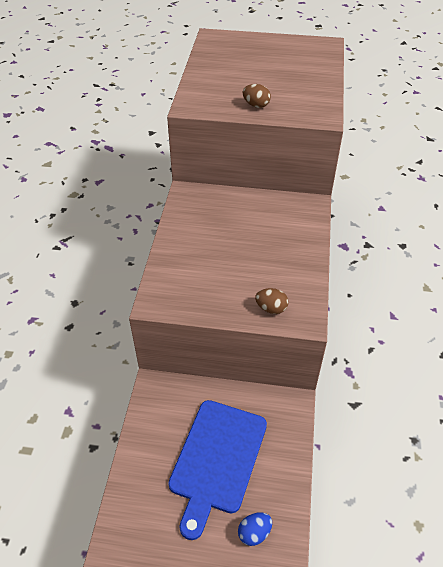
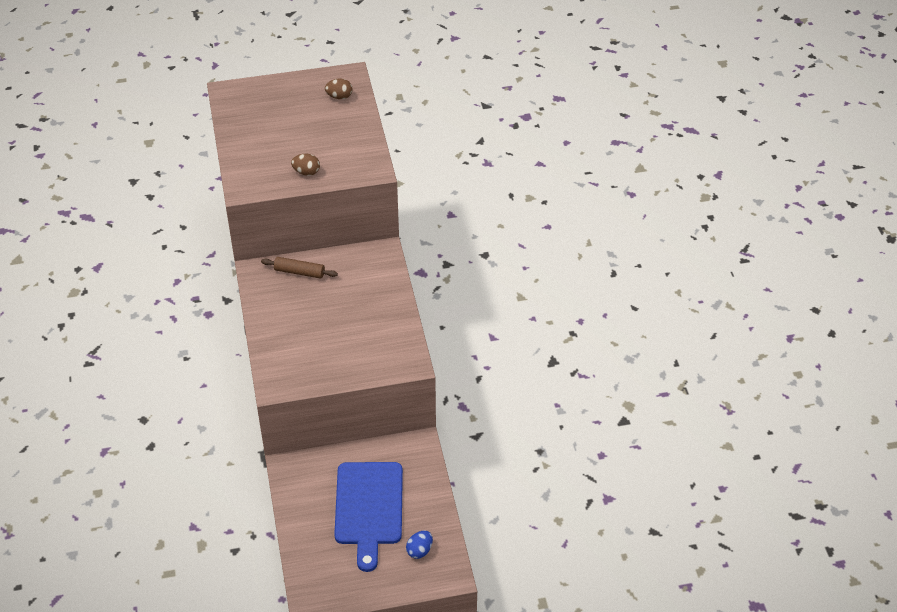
camera: 20 degrees left, 0 degrees up
brown egg [255,288,289,314] -> brown egg moved to [325,78,353,99]
none -> brown rolling pin [261,257,338,279]

